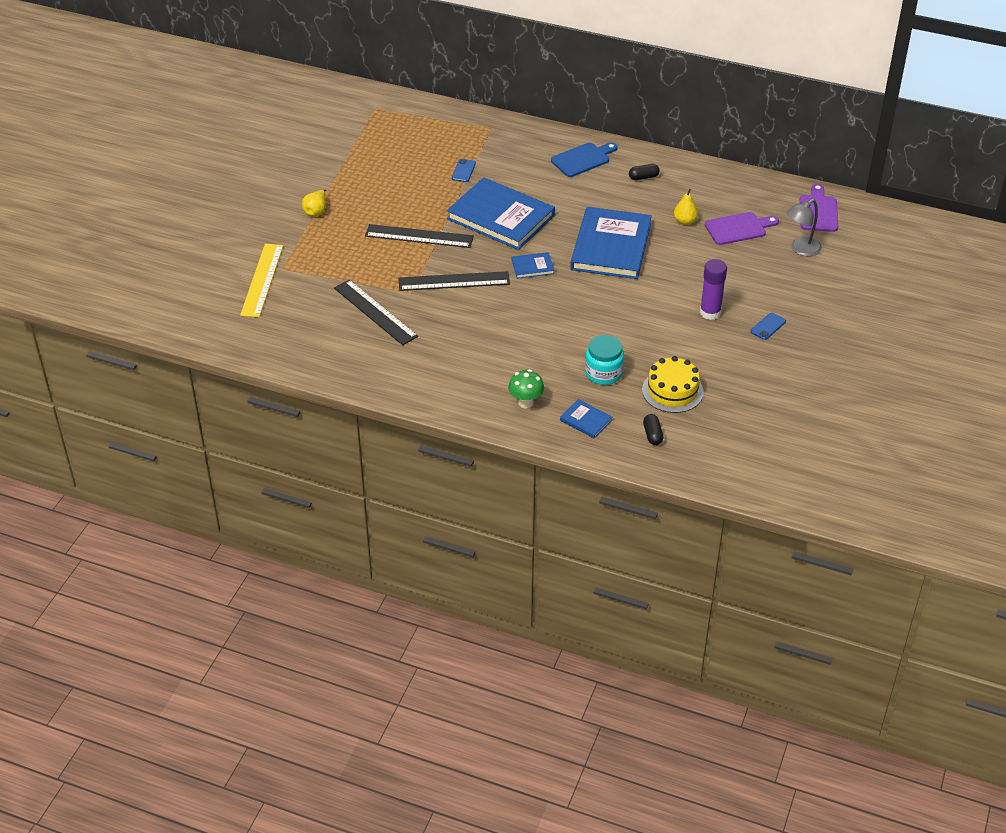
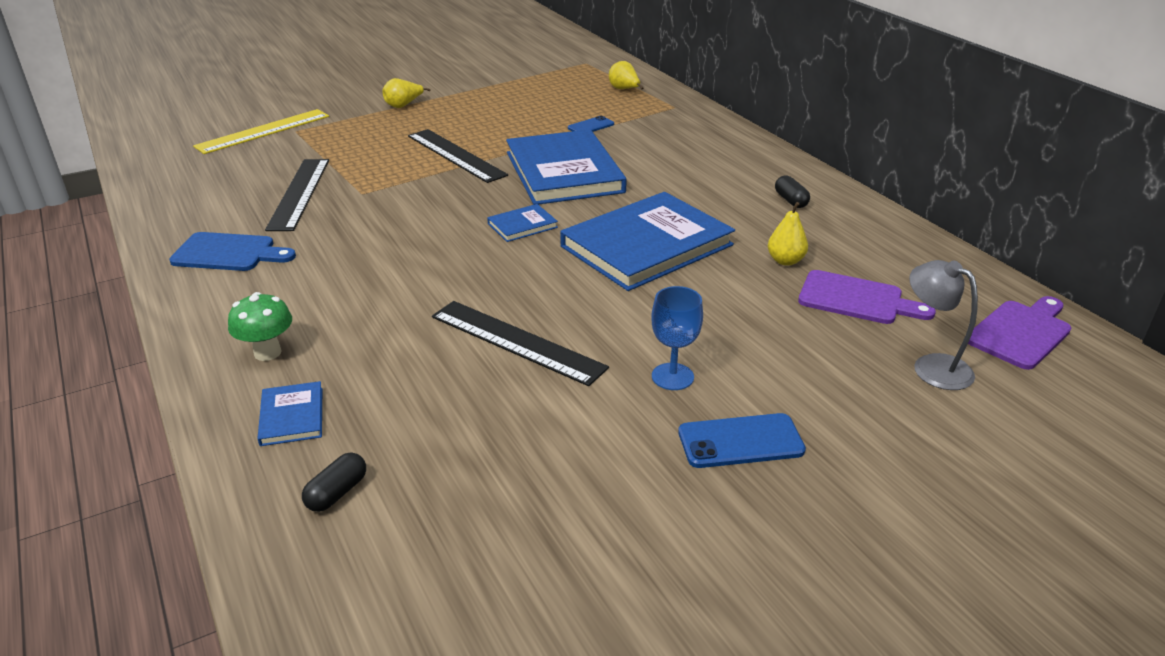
camera: 40 degrees right, 10 degrees down
black ruler [399,271,510,291] -> black ruler moved to [432,301,609,386]
blue book [512,252,555,279] -> blue book turned 60 degrees counterclockwise [487,204,558,242]
blue cutting board [551,142,618,177] -> blue cutting board moved to [169,232,296,271]
turquoise jar [585,335,624,385] -> none
black capsule [629,164,660,180] -> black capsule turned 45 degrees clockwise [775,176,810,208]
yellow cake [642,356,704,413] -> none
purple glue stick [700,259,727,320] -> blue goblet [651,286,703,390]
blue phone [750,312,786,340] -> blue phone [678,413,806,468], size x1.54
grey lamp [787,199,822,256] -> grey lamp turned 45 degrees clockwise [909,260,978,390]
none -> yellow pear [609,61,643,89]

